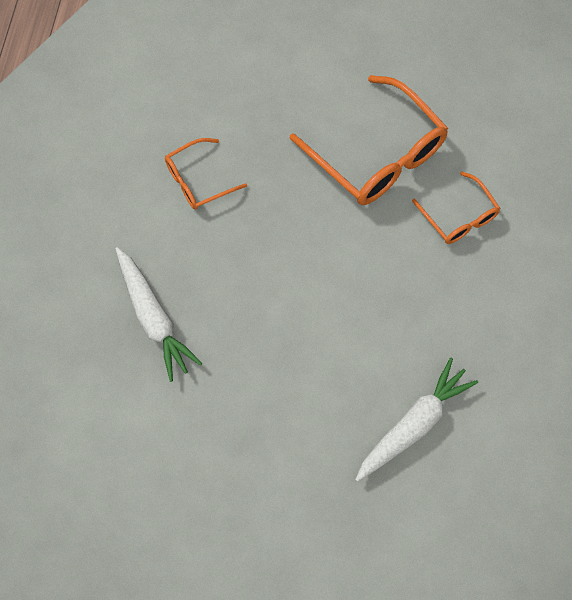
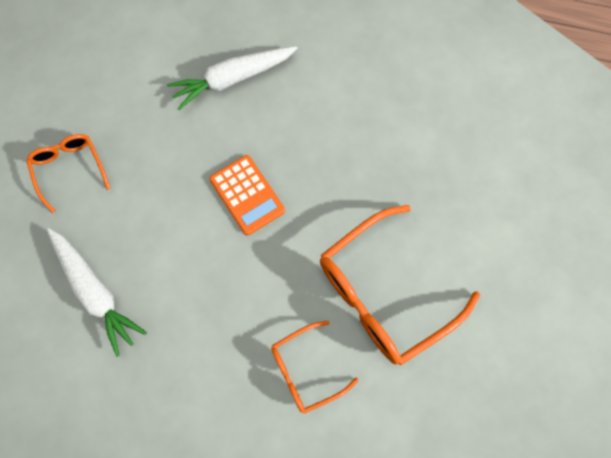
camera: 95 degrees right, 5 degrees up
orange glasses [165,138,247,210] -> orange glasses moved to [26,134,110,213]
none -> orange calculator [210,155,285,235]

